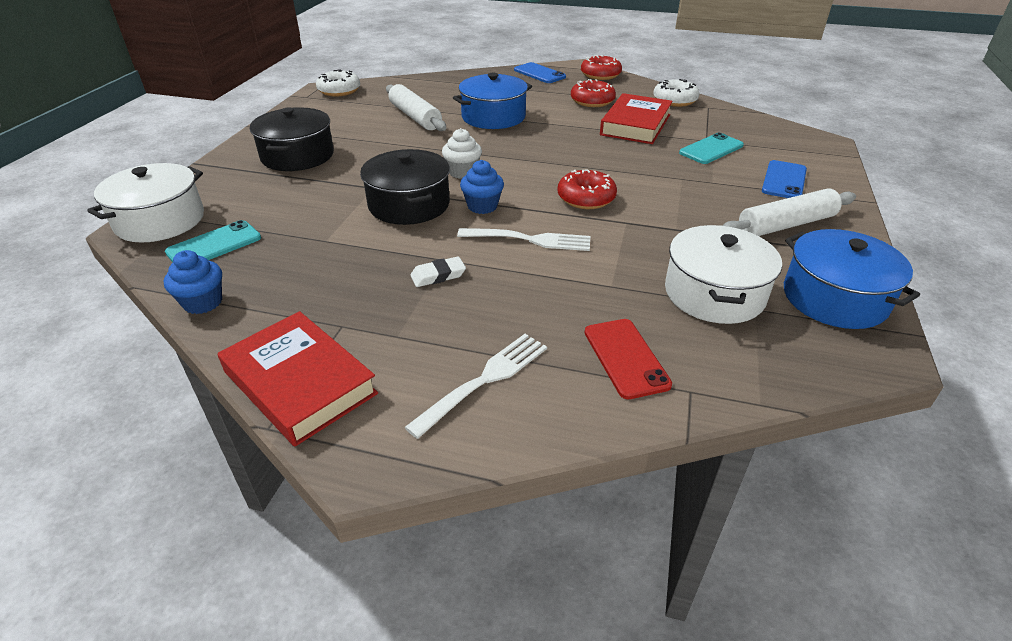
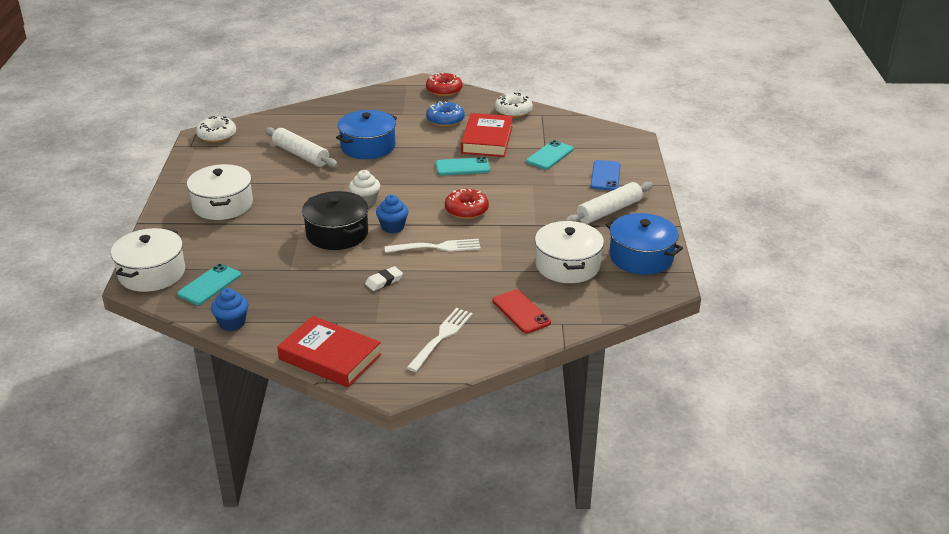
camera: 15 degrees left, 5 degrees down
black pot [250,108,334,171] -> white pot [187,164,253,220]
blue phone [514,62,566,83] -> none
red donut [571,79,616,107] -> blue donut [426,101,465,127]
none -> turquoise phone [436,157,490,175]

